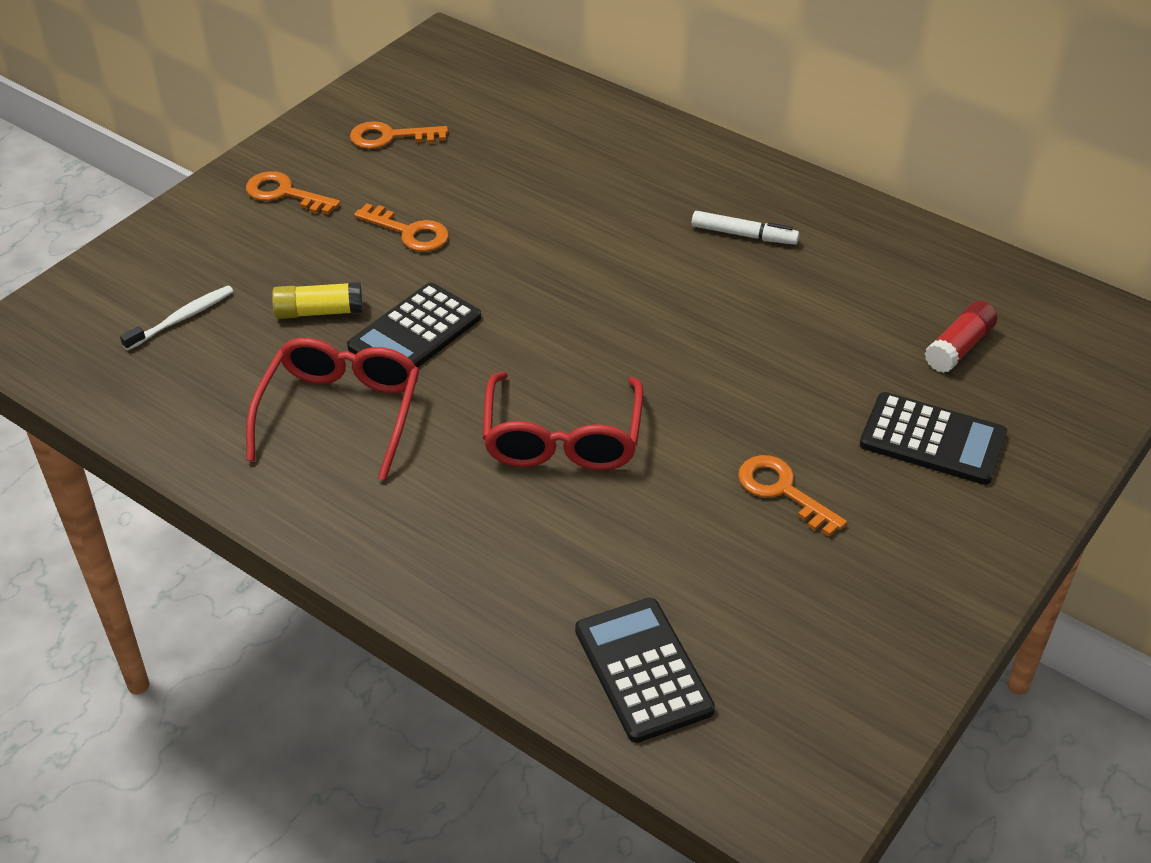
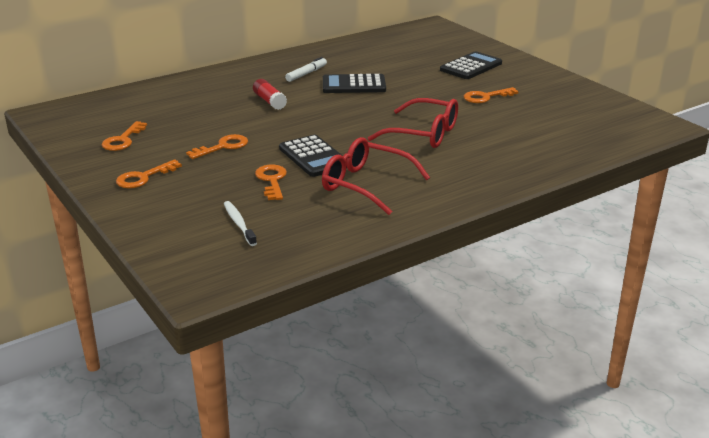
camera: 70 degrees left, 15 degrees down
yellow glue stick [272,282,363,319] -> orange key [255,164,287,200]
black calculator [575,598,715,743] -> black calculator moved to [323,74,386,93]
red glue stick [925,301,997,373] -> red glue stick moved to [253,79,287,110]

